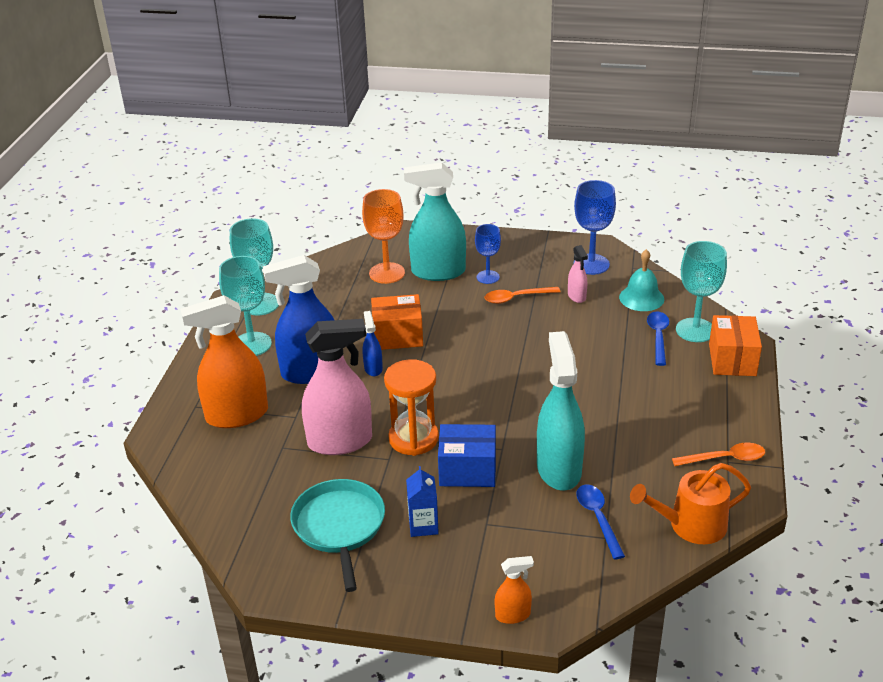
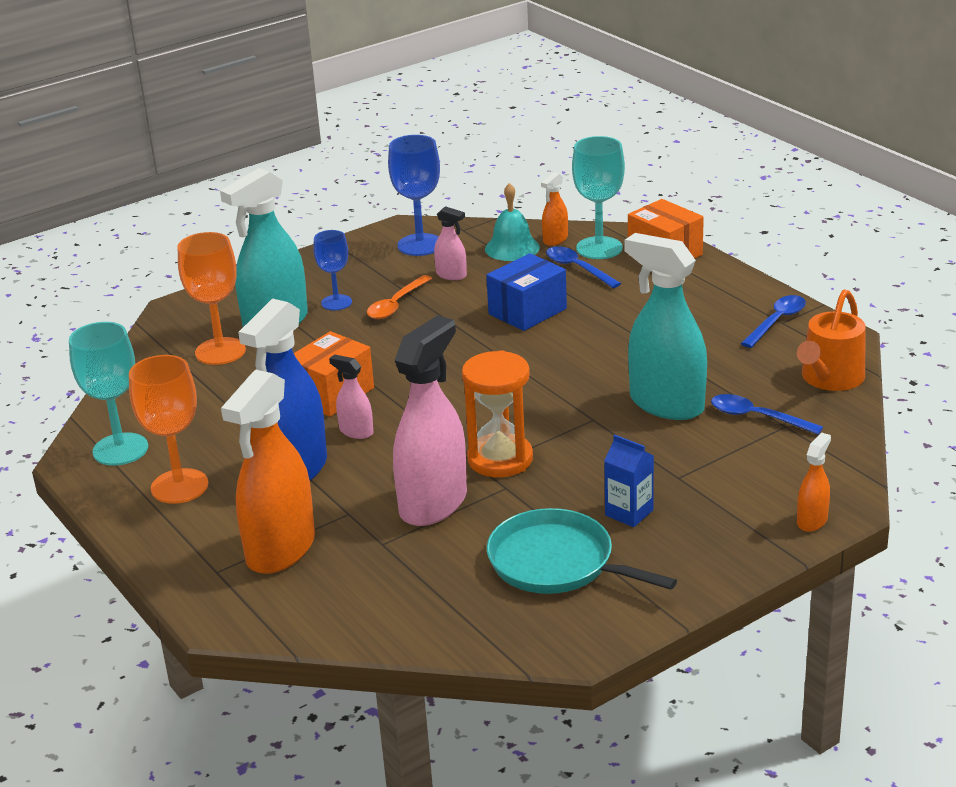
camera: 45 degrees left, 5 degrees down
turquoise goblet [219,256,272,356] -> orange goblet [129,355,208,504]
blue spray bottle [362,311,383,376] -> pink spray bottle [329,354,373,439]
blue box [438,424,496,487] -> blue box moved to [486,253,567,331]
orange spoon [672,443,765,466] -> blue spoon [741,295,806,348]
none -> orange spray bottle [541,172,568,246]

